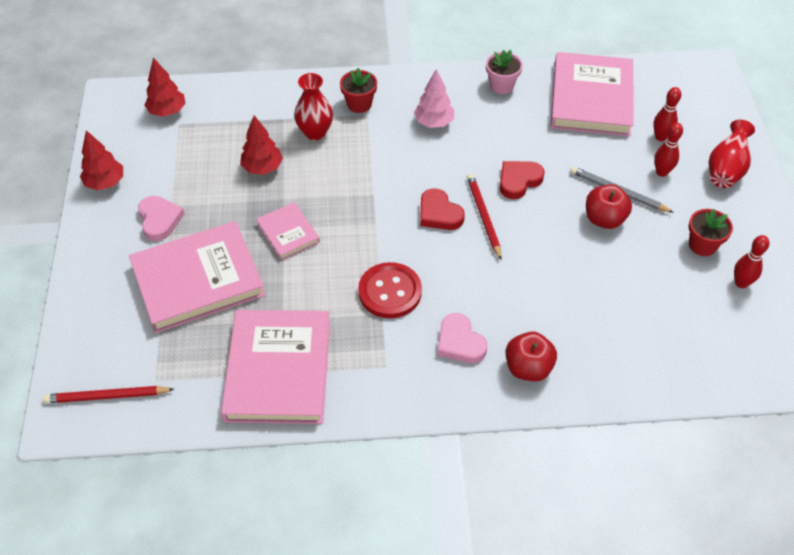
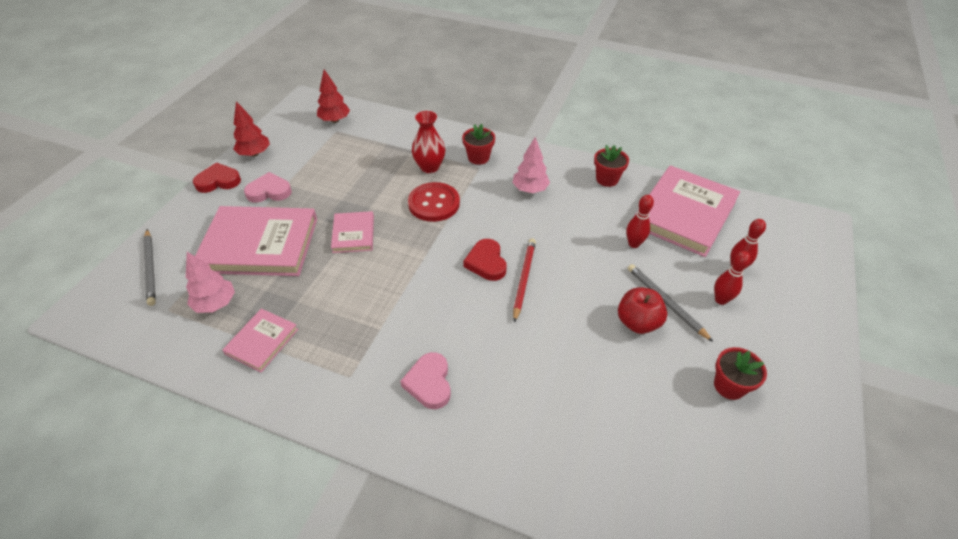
camera: 25 degrees right, 5 degrees down
red pencil [43,386,174,403] -> none
pink heart [138,196,185,241] -> pink heart turned 105 degrees counterclockwise [244,172,292,203]
pink book [221,310,330,424] -> pink book [223,309,298,373], size x0.50
red tree [240,115,283,175] -> none
red button [358,262,422,318] -> red button moved to [408,182,460,222]
pink flower pot [486,50,523,94] -> red flower pot [594,145,629,187]
red heart [500,161,545,199] -> red heart moved to [193,163,241,193]
red apple [506,332,557,382] -> none
red vase [709,120,755,188] -> none
red bowling pin [734,235,769,288] -> red bowling pin moved to [626,195,654,248]
none -> grey pencil [143,229,156,306]
none -> pink tree [186,252,235,313]

